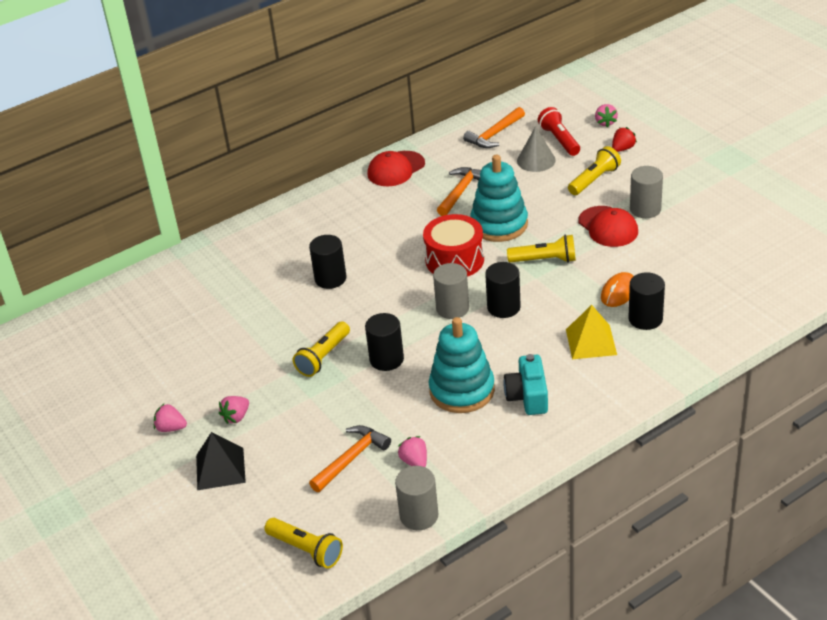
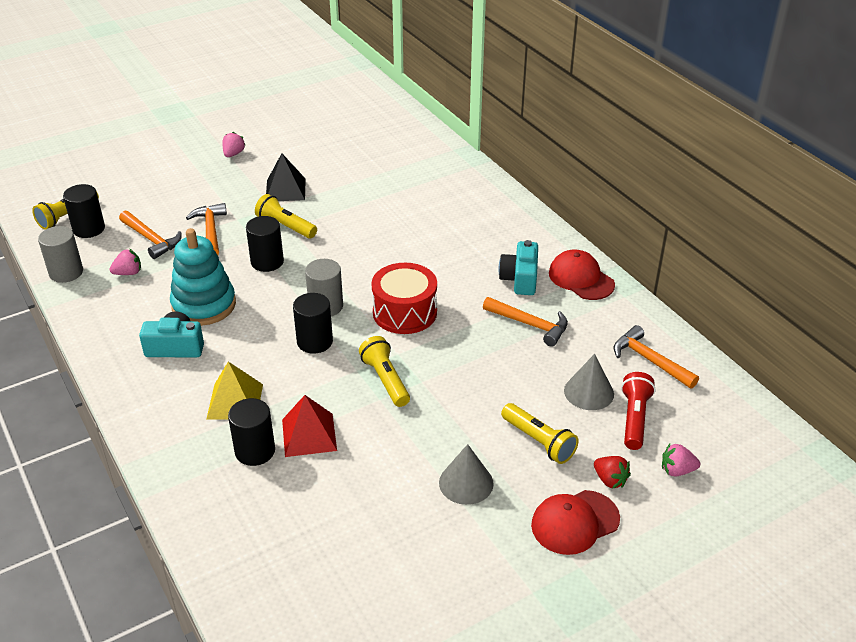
camera: 90 degrees right, 0 degrees up
black pyramid [196,432,246,490] -> black pyramid moved to [266,153,306,201]
pink strawberry [219,396,249,424] -> none
black cylinder [309,235,346,289] -> black cylinder moved to [63,184,105,238]
turquoise stacking toy [470,155,528,242] -> none
yellow flashlight [507,234,576,263] -> yellow flashlight turned 150 degrees clockwise [359,336,410,407]
red flashlight [538,107,580,156] -> red flashlight turned 60 degrees counterclockwise [621,372,655,450]
red cap [578,206,638,247] -> red cap moved to [531,490,620,555]
orange mouse [601,272,634,307] -> red pyramid [282,395,337,457]
grey cylinder [630,166,663,218] -> grey cone [439,444,494,505]
none -> orange hammer [186,203,227,255]
none -> turquoise camera [498,240,538,295]

